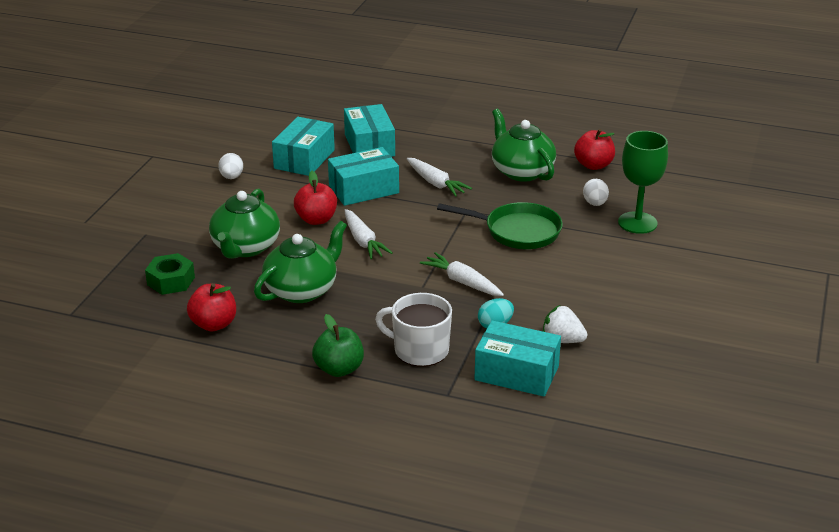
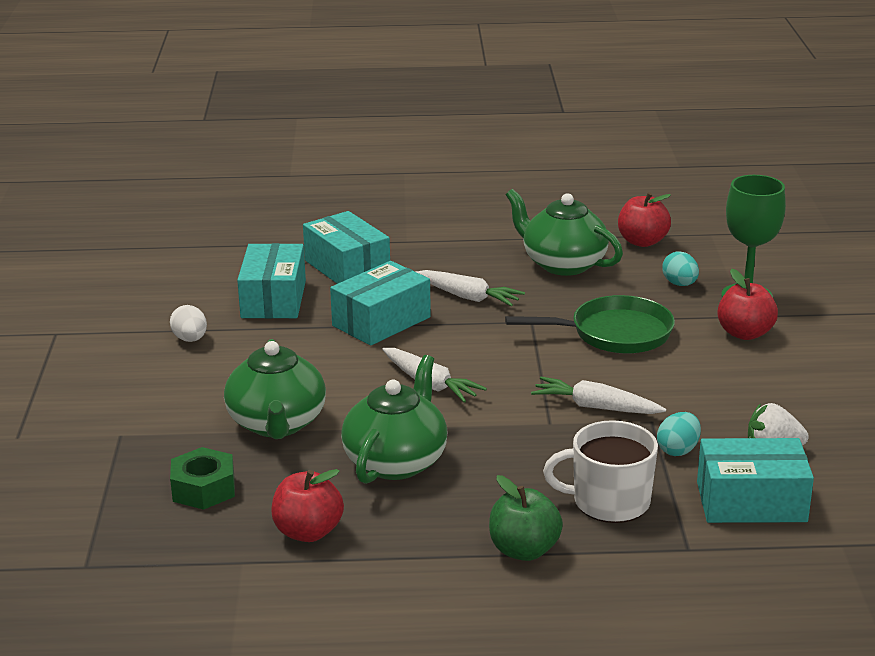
camera: 20 degrees left, 5 degrees down
red apple [294,171,337,225] -> red apple moved to [717,269,778,340]
white egg [583,179,609,206] -> turquoise egg [662,251,699,286]

